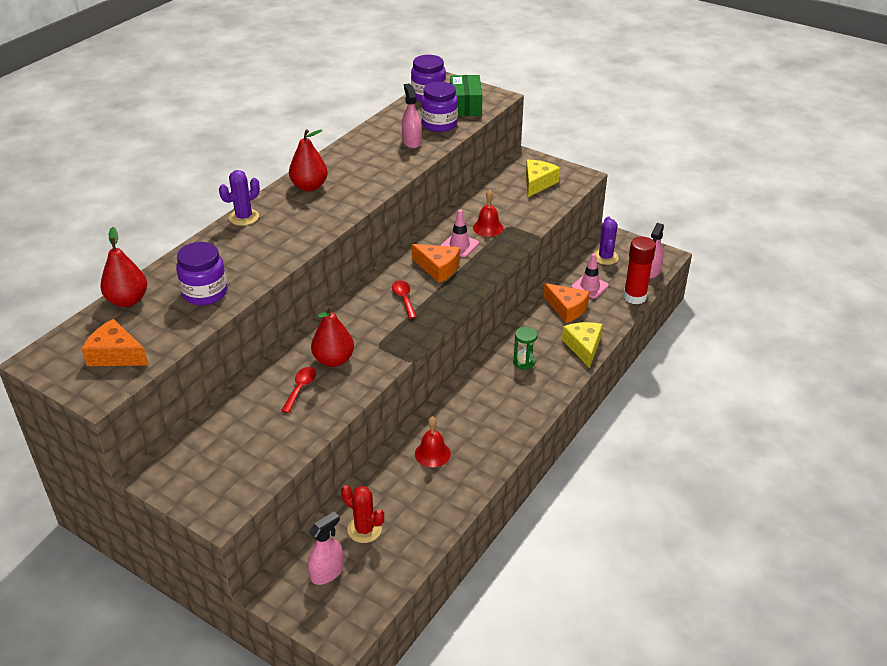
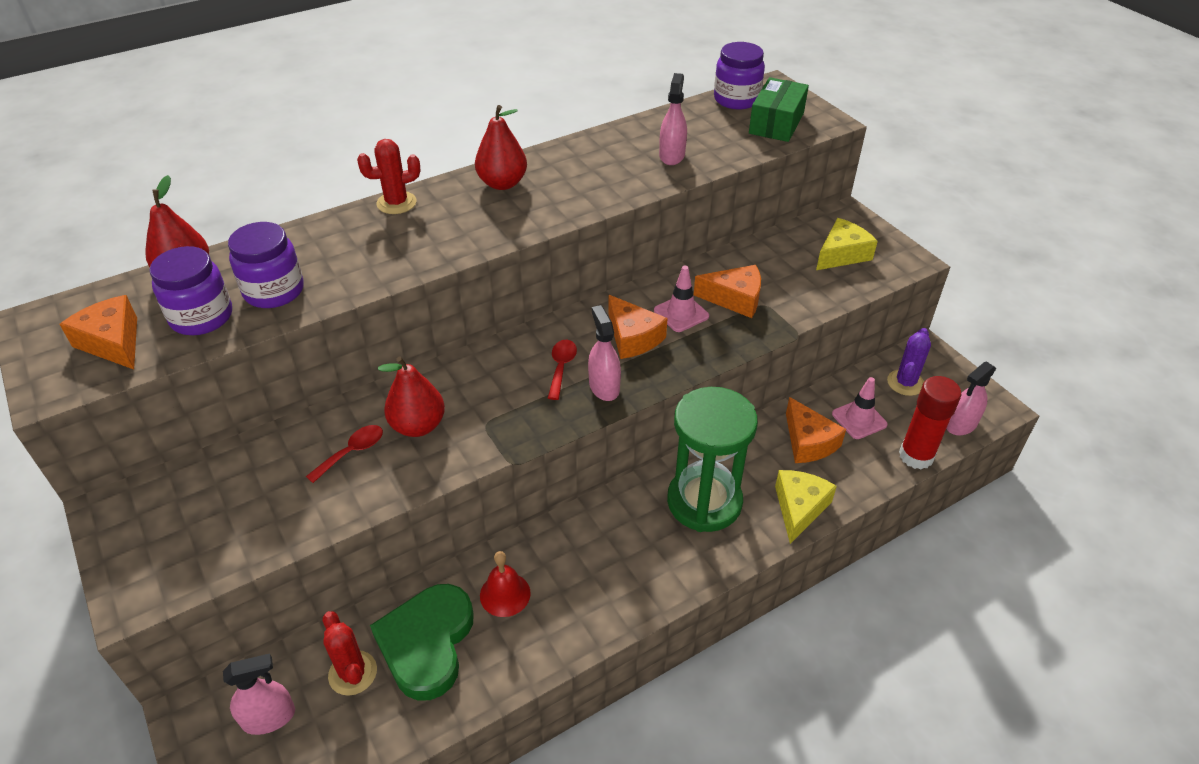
camera: 25 degrees right, 5 degrees up
purple cactus [219,170,260,226] -> red cactus [357,139,420,214]
purple jar [421,82,458,132] -> purple jar moved to [149,246,232,335]
red bell [473,189,504,237] -> orange cheese [694,265,761,318]
green hourglass [513,327,538,370] -> green hourglass [667,387,758,532], size x2.38
none -> green heart [370,584,474,701]
none -> pink spray bottle [588,305,621,401]

